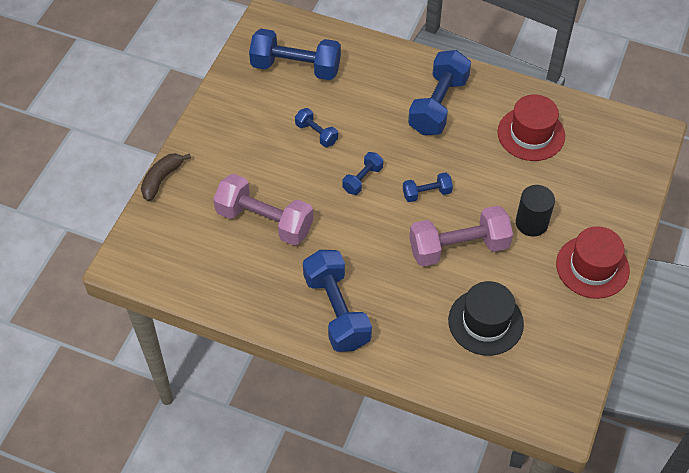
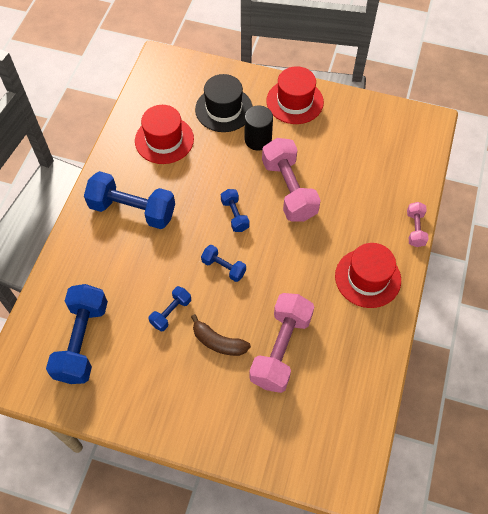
camera: 95 degrees left, 5 degrees up
brown banana [141,153,191,201] -> brown banana moved to [191,314,251,356]
blue dumbbell [303,250,372,352] -> red hat [335,243,401,308]
black hat [448,281,524,356] -> black hat moved to [195,74,253,132]
none -> pink dumbbell [407,202,429,247]

